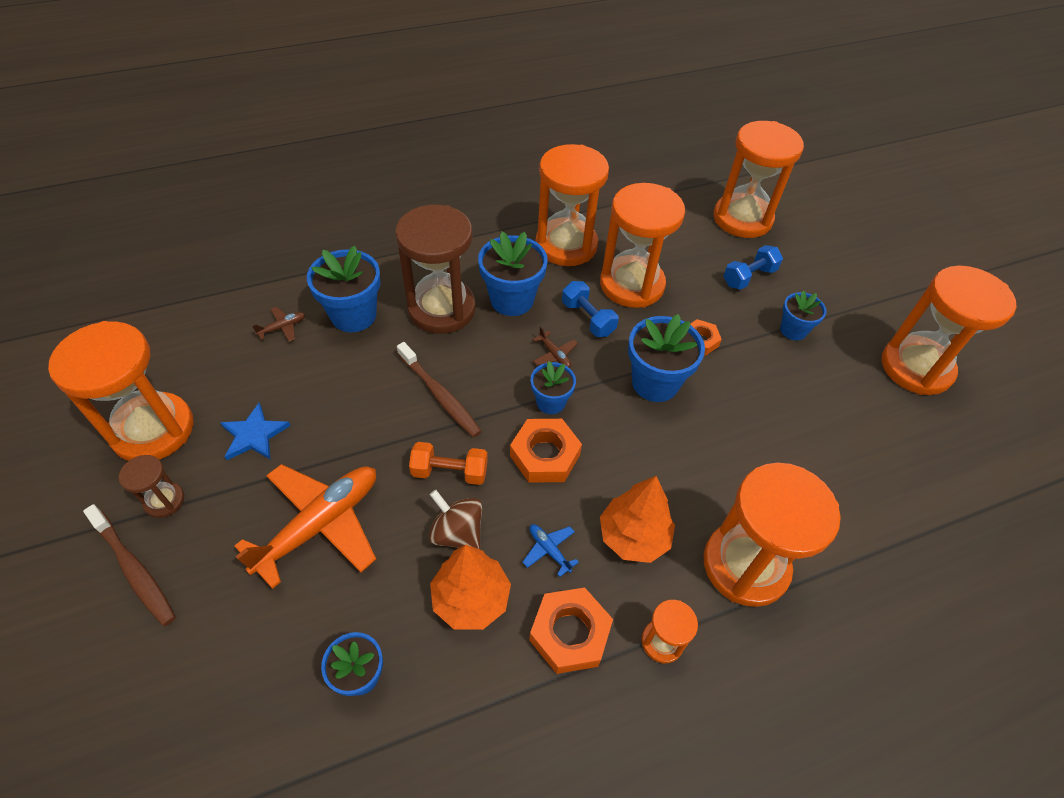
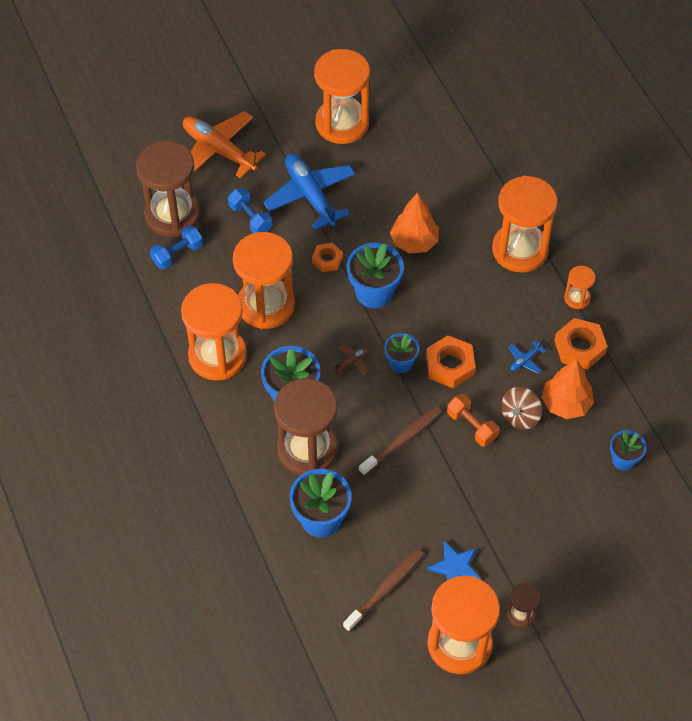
camera: 90 degrees left, 5 degrees up
brown toothbrush [83,504,176,626] -> brown toothbrush moved to [343,549,424,632]
orange plane [234,464,376,589] -> orange plane moved to [183,111,266,179]
brown plane [252,307,305,342] -> none
orange dumbbell [409,442,488,485] -> orange dumbbell turned 45 degrees counterclockwise [447,394,499,446]
blue dumbbell [562,281,619,337] -> blue dumbbell moved to [150,225,203,269]
orange tree [600,476,675,563] -> orange tree moved to [390,193,439,254]
orange hourglass [714,121,804,238] -> brown hourglass [136,141,200,237]
blue flower pot [780,290,826,341] -> blue plane [263,153,355,230]

